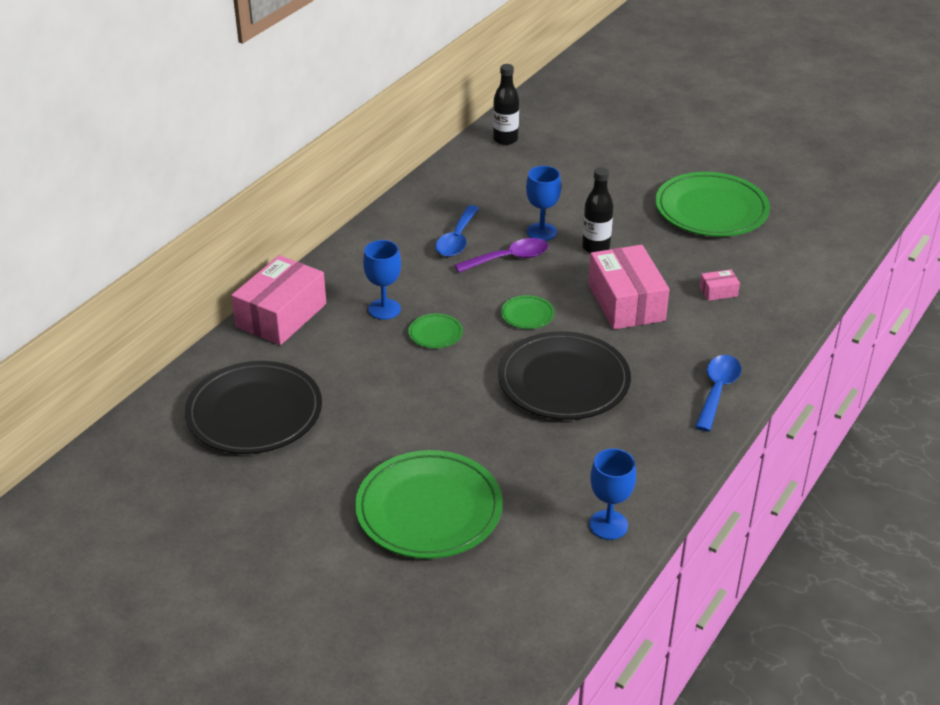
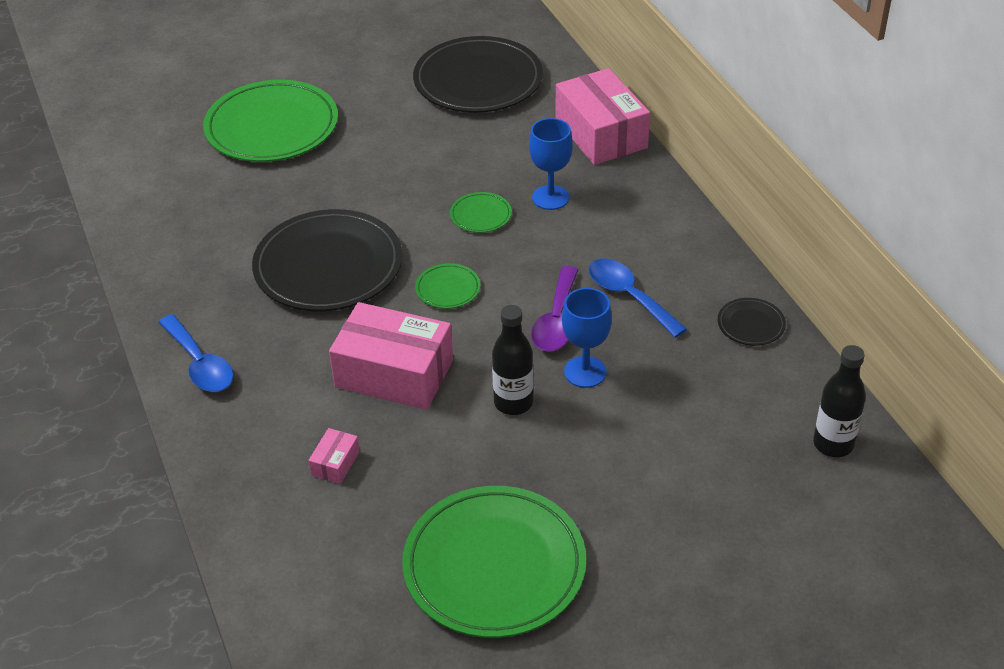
camera: 125 degrees right, 5 degrees up
blue goblet [589,448,636,540] -> none
none -> black plate [718,298,786,346]

